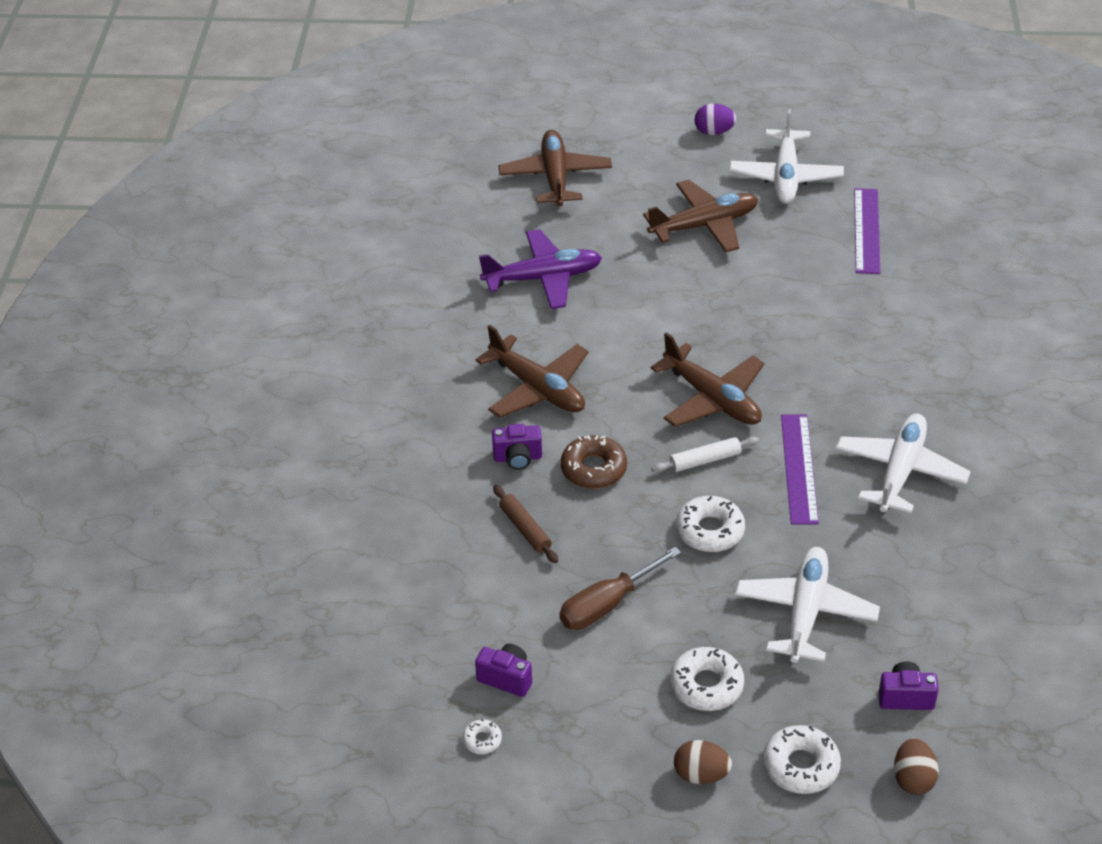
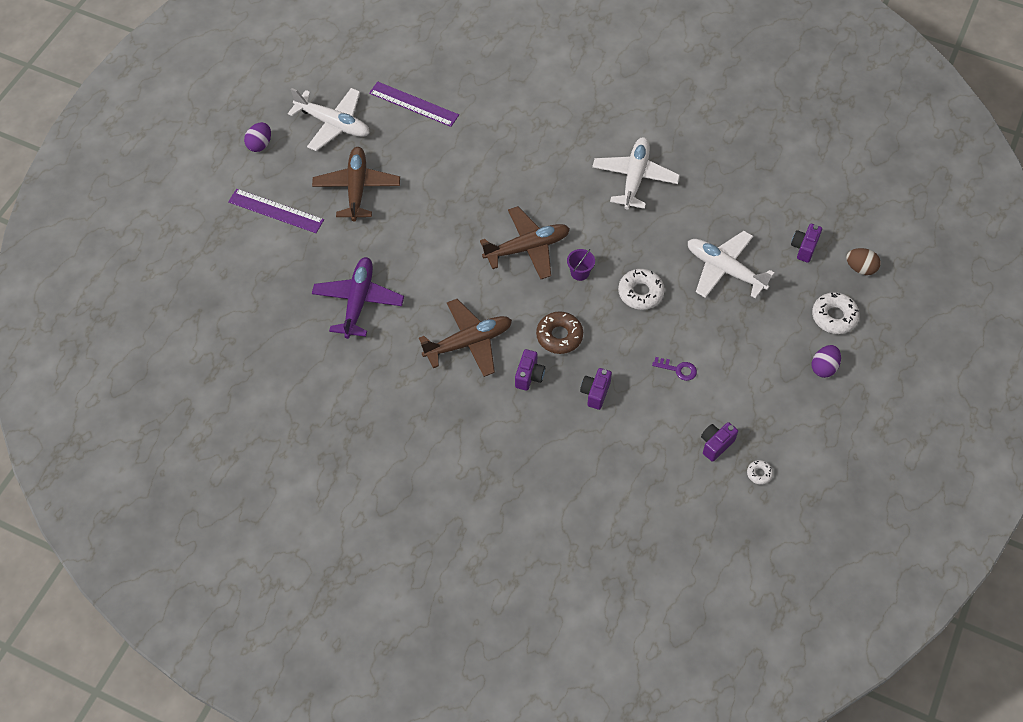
camera: 70 degrees left, 15 degrees up
brown rolling pin [493,485,558,563] -> purple camera [580,368,612,410]
brown plane [498,130,612,206] -> none
brown screwdriver [560,547,681,630] -> purple key [652,357,697,381]
white rolling pin [651,437,759,473] -> purple bucket [567,249,595,281]
white donut [670,647,744,711] -> none
brown egg [674,740,732,784] -> purple egg [812,345,841,378]
purple ruler [781,415,819,525] -> purple ruler moved to [228,189,324,233]
white plane [836,414,971,513] -> white plane turned 60 degrees clockwise [592,137,680,210]

